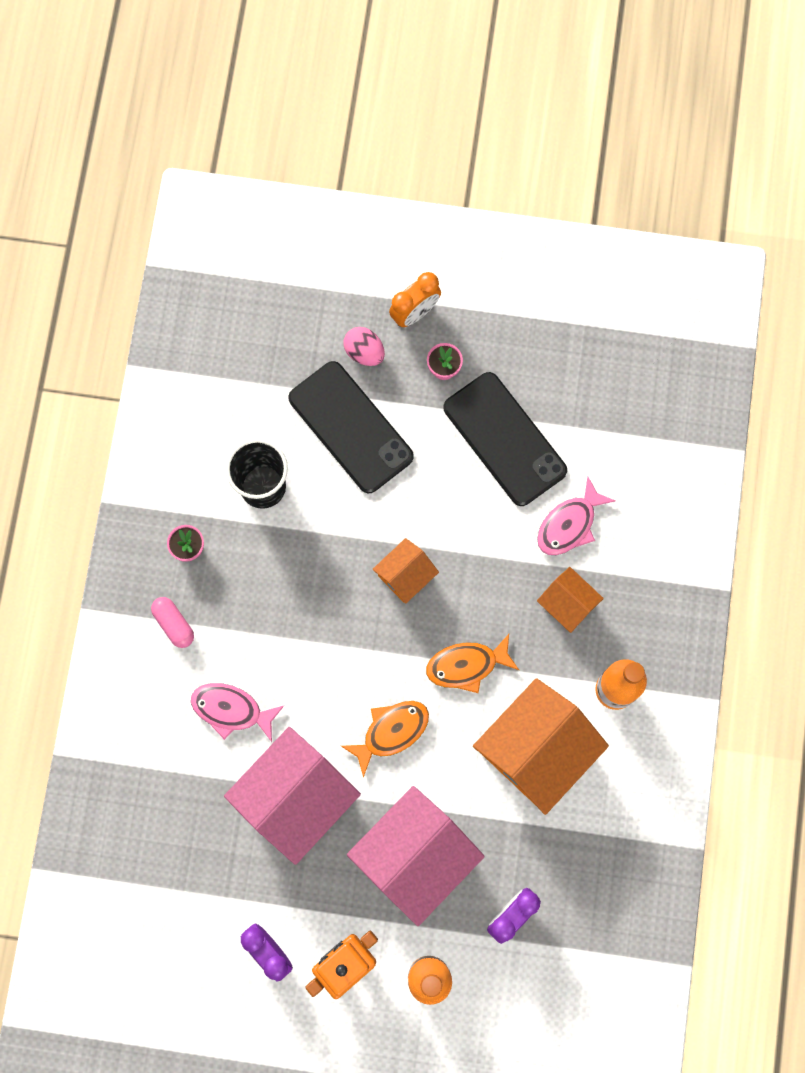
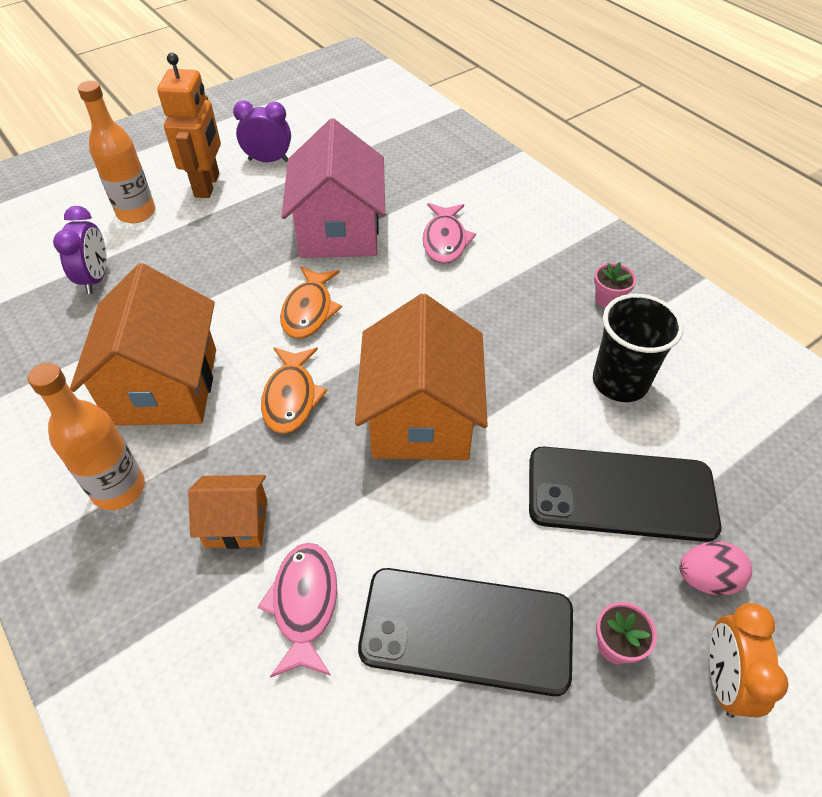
camera: 135 degrees right, 25 degrees down
pink capsule [151,597,194,648] -> none
pink fish [191,683,284,742] -> pink fish turned 120 degrees clockwise [423,203,476,264]
pink house [347,786,485,926] -> none
orange house [372,538,439,604] -> orange house [355,294,488,460], size x1.96
orange fish [426,634,519,693] -> orange fish turned 150 degrees clockwise [261,347,328,434]

